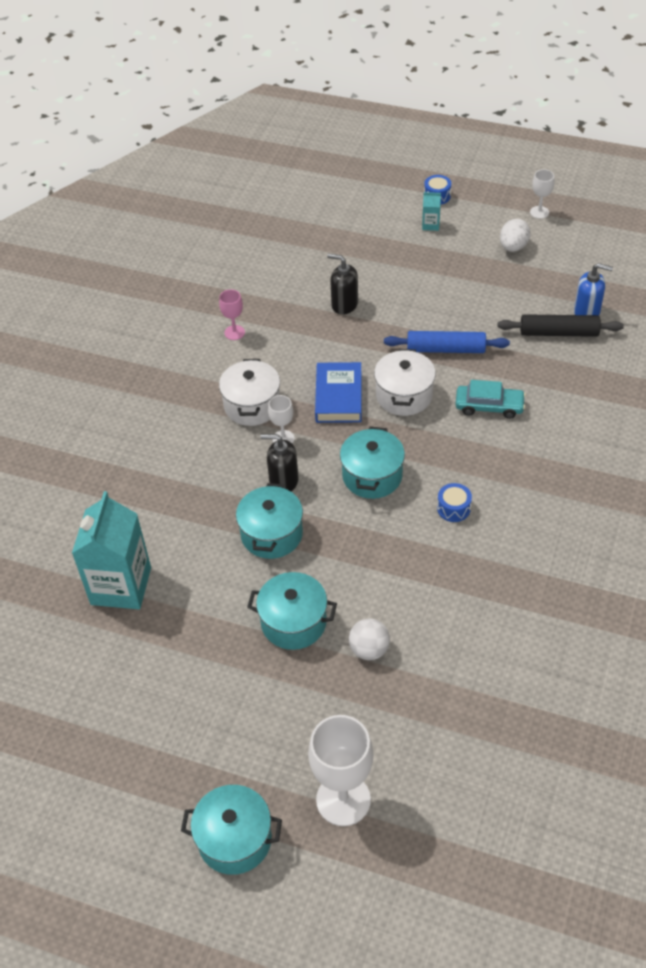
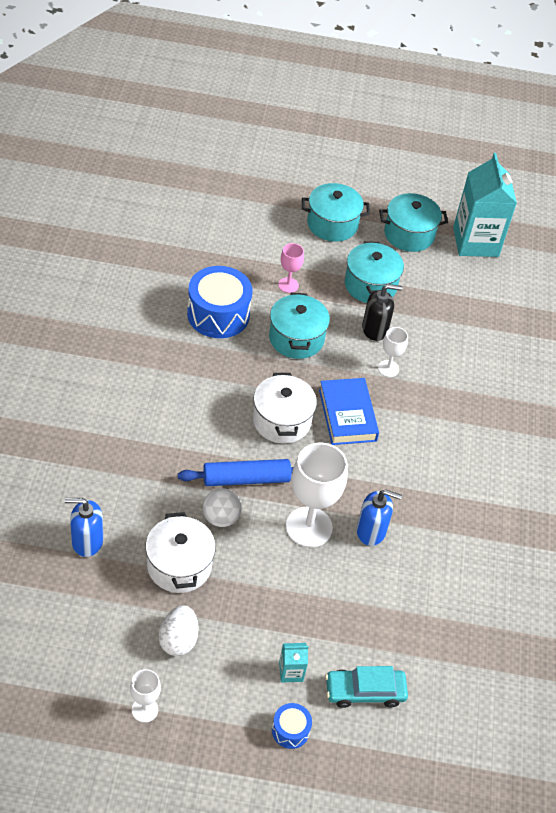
camera: 160 degrees right, 0 degrees up
turquoise pot [181,785,282,875] -> turquoise pot moved to [379,193,448,252]
pink goblet [219,289,245,340] -> pink goblet moved to [278,243,304,293]
white pot [219,359,280,426] -> white pot moved to [145,512,216,593]
white goblet [308,715,373,826] -> white goblet moved to [286,443,348,547]
black soap dispenser [327,254,358,315] -> blue soap dispenser [356,489,402,546]
white ball [349,619,390,660] -> white ball moved to [203,488,242,527]
blue drum [437,483,472,522] -> blue drum [187,266,252,338], size x2.08
turquoise car [455,380,526,419] -> turquoise car moved to [325,666,408,708]
black rolling pin [497,314,624,337] -> none

